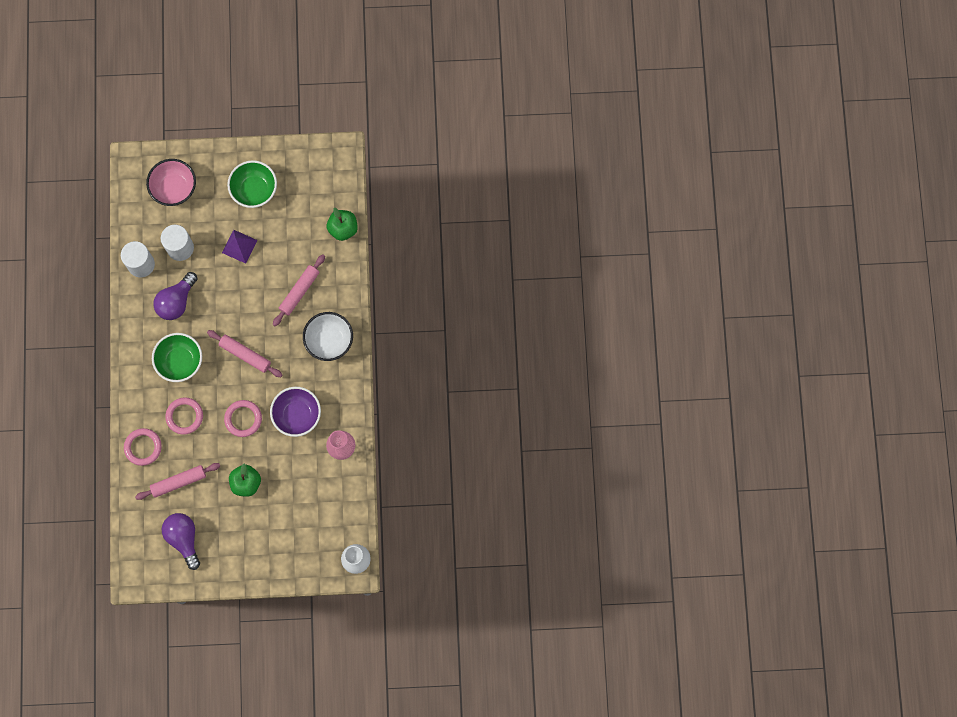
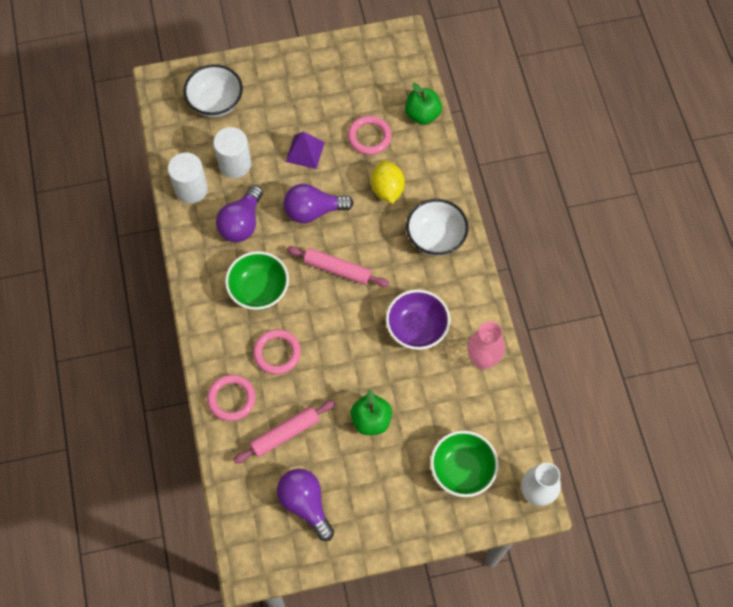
camera: 10 degrees left, 10 degrees down
pink bowl [146,159,196,206] -> white bowl [183,64,243,117]
pink ring [224,400,262,437] -> pink ring moved to [348,116,392,155]
green bowl [227,160,277,208] -> green bowl moved to [430,430,499,497]
pink rolling pin [273,254,325,326] -> yellow lemon [371,160,405,204]
none -> purple light bulb [284,184,354,223]

